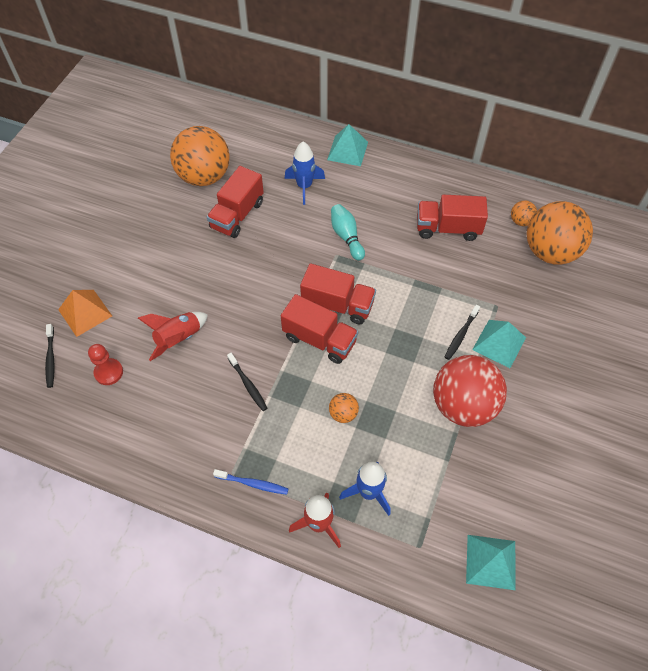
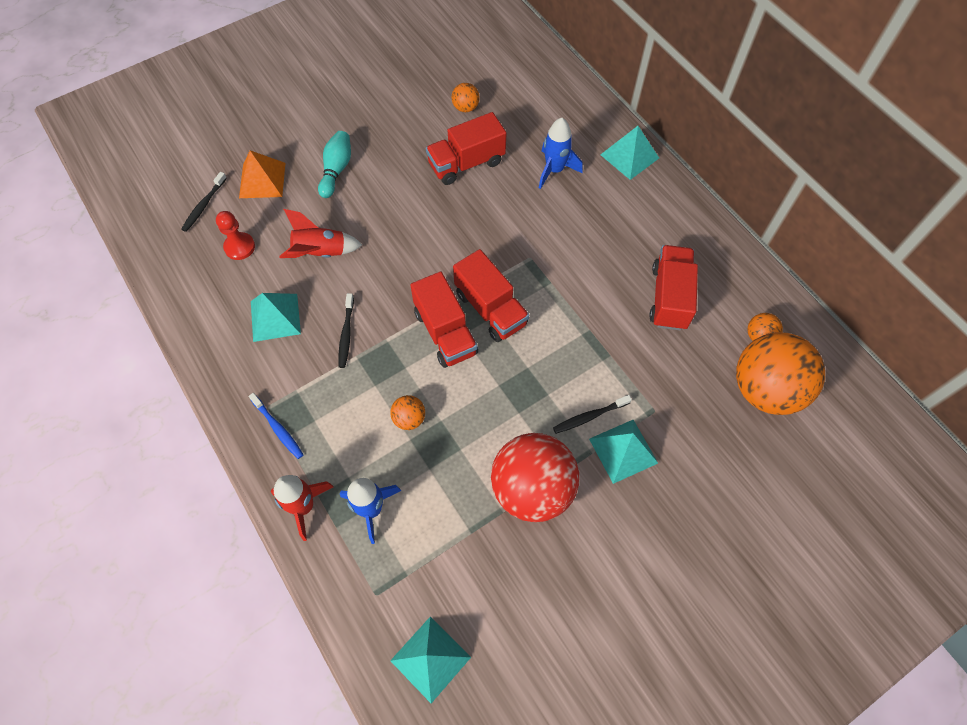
camera: 35 degrees right, 5 degrees up
orange ball [170,126,229,186] -> orange ball [452,83,480,112], size x0.43
turquoise bowling pin [331,204,365,261] -> turquoise bowling pin moved to [318,131,351,198]
red truck [417,195,488,241] -> red truck turned 60 degrees clockwise [649,245,698,330]
none -> turquoise pyramid [251,293,301,342]

